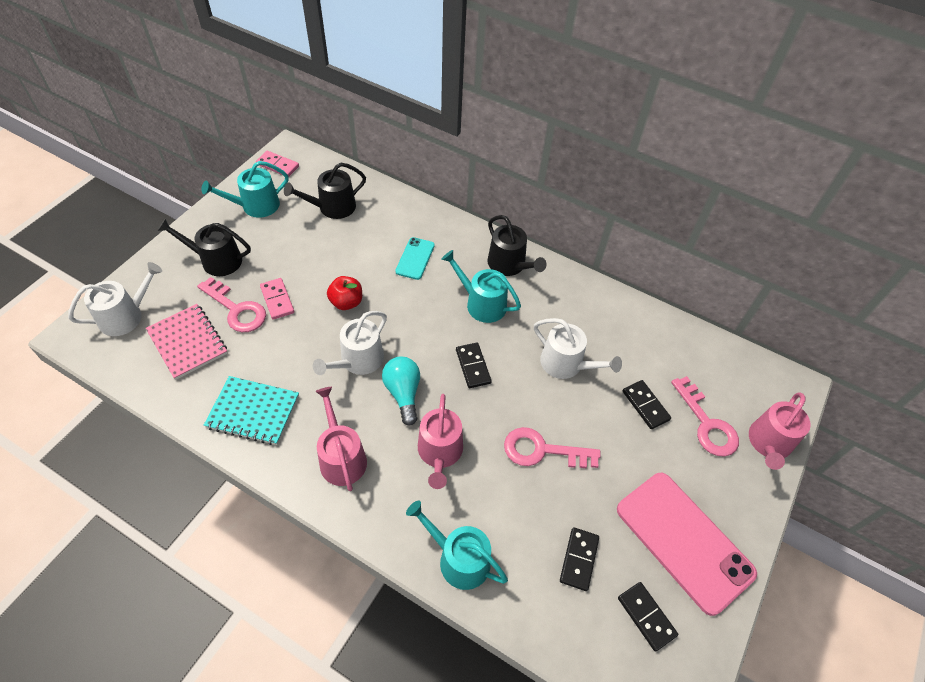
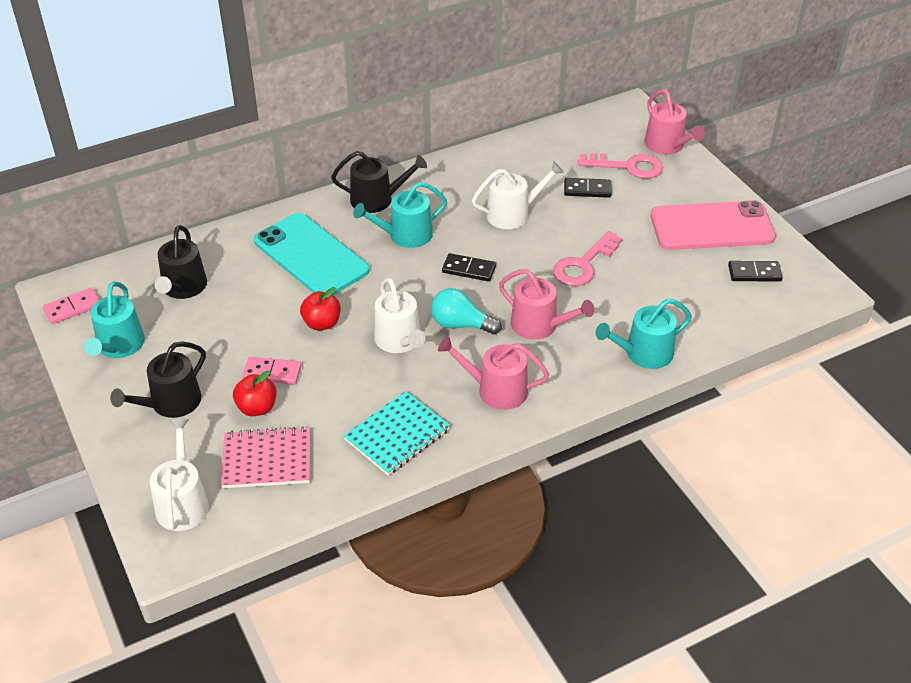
camera: 55 degrees left, 10 degrees down
pink key [197,277,266,332] -> red apple [233,370,276,416]
turquoise phone [395,237,435,280] -> turquoise phone [254,213,370,295], size x2.05
black domino [560,527,599,591] -> none

